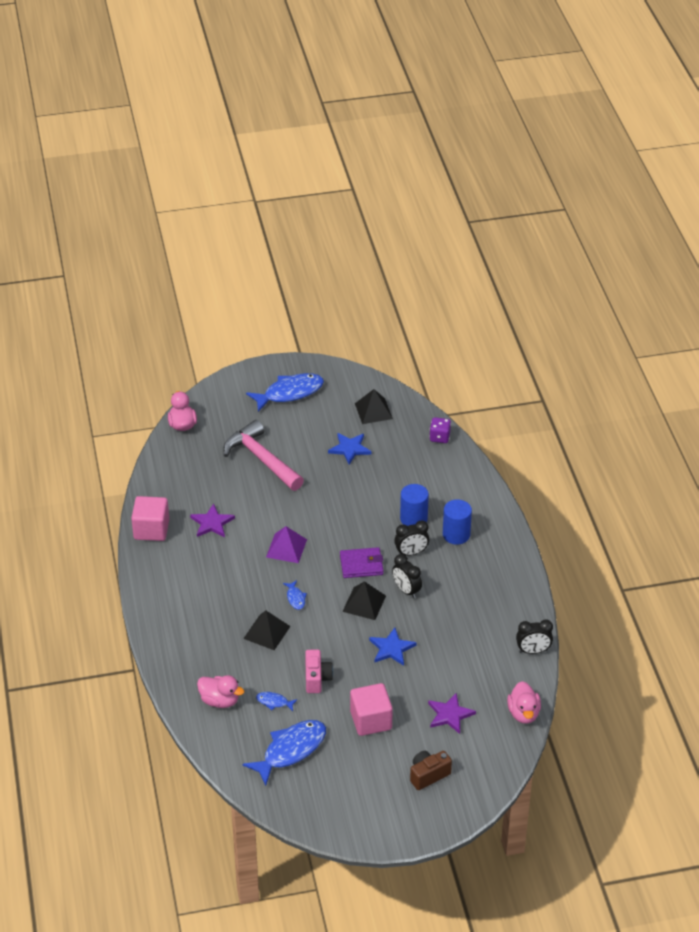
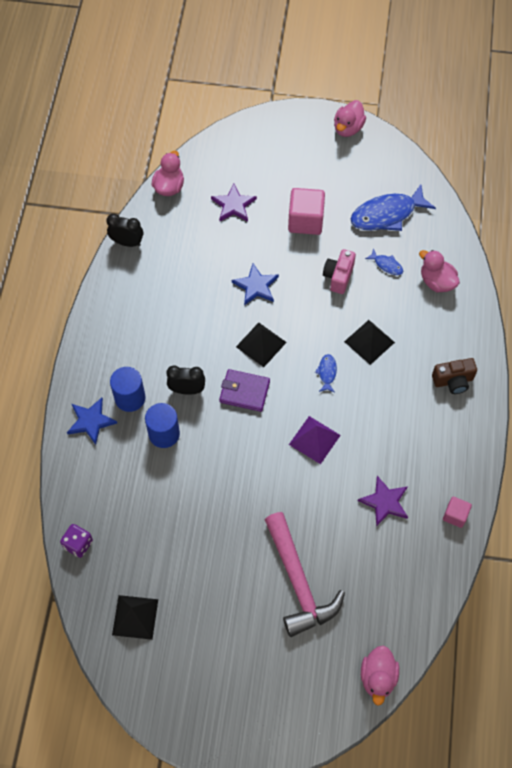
camera: 160 degrees left, 20 degrees up
pink cube [131,496,169,541] -> pink cube [443,497,472,528], size x0.56
blue fish [246,373,324,412] -> none
blue star [328,433,371,464] -> blue star moved to [67,398,117,445]
black clock [392,554,422,598] -> none
brown camera [410,751,452,790] -> brown camera moved to [432,358,477,394]
none -> pink duck [334,100,366,137]

